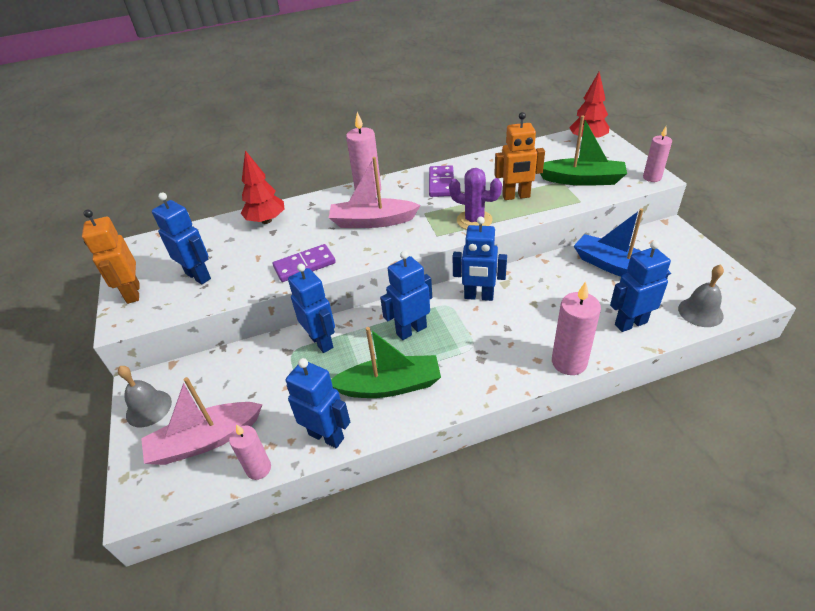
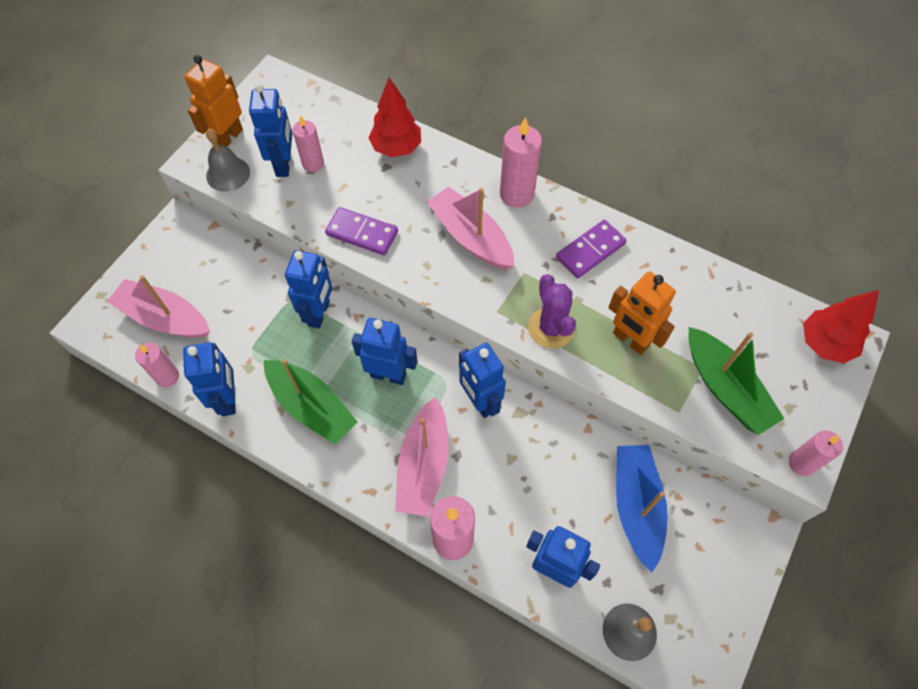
camera: 45 degrees right, 20 degrees up
grey bell [118,366,172,427] -> grey bell moved to [206,129,250,192]
none -> pink candle [293,115,324,172]
none -> pink boat [395,397,449,517]

